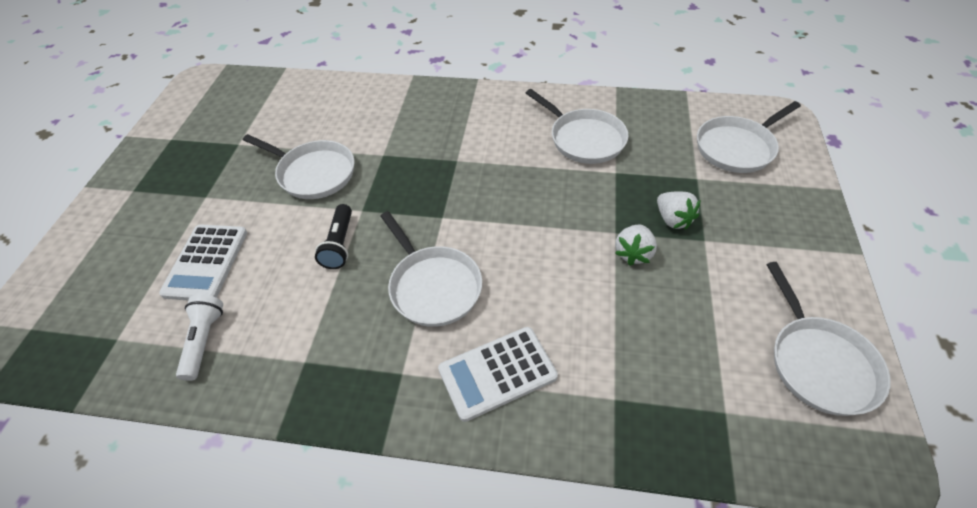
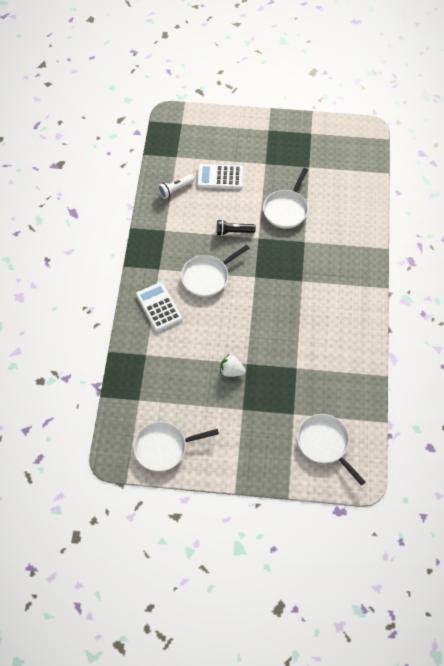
camera: 85 degrees right, 10 degrees up
white flashlight [176,295,223,381] -> white flashlight turned 150 degrees clockwise [158,174,195,199]
white pan [526,89,629,164] -> none
white strawberry [657,191,701,230] -> none

